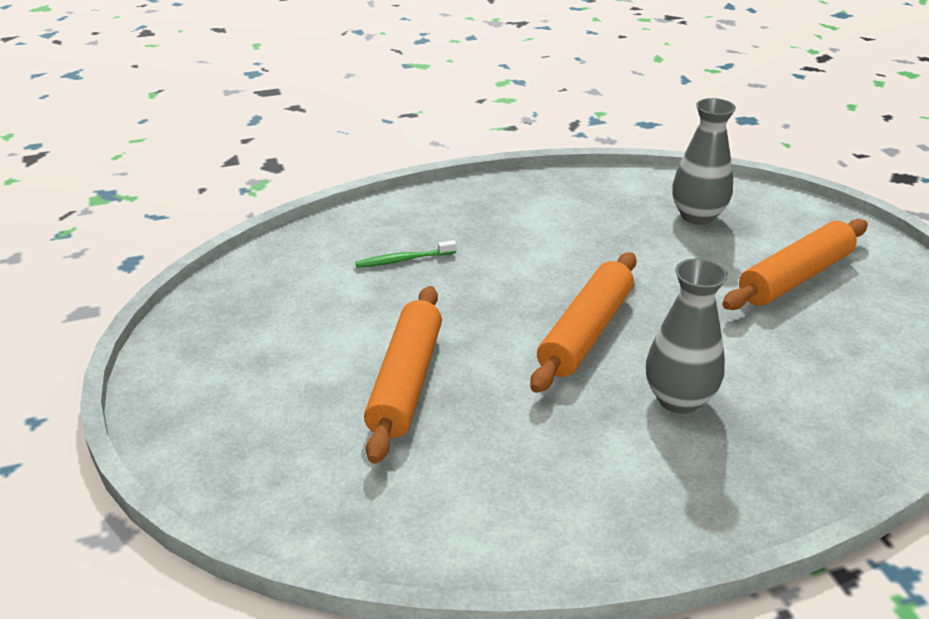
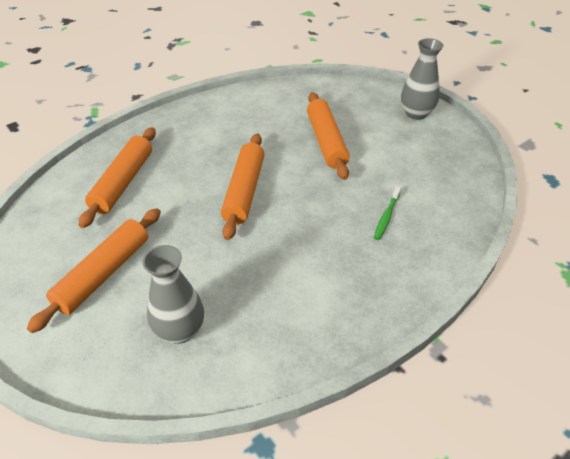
camera: 160 degrees right, 10 degrees up
green toothbrush [355,240,456,268] -> green toothbrush turned 150 degrees clockwise [374,187,401,240]
grey vase [646,258,728,414] -> grey vase moved to [401,38,444,120]
none -> orange rolling pin [79,127,156,228]

